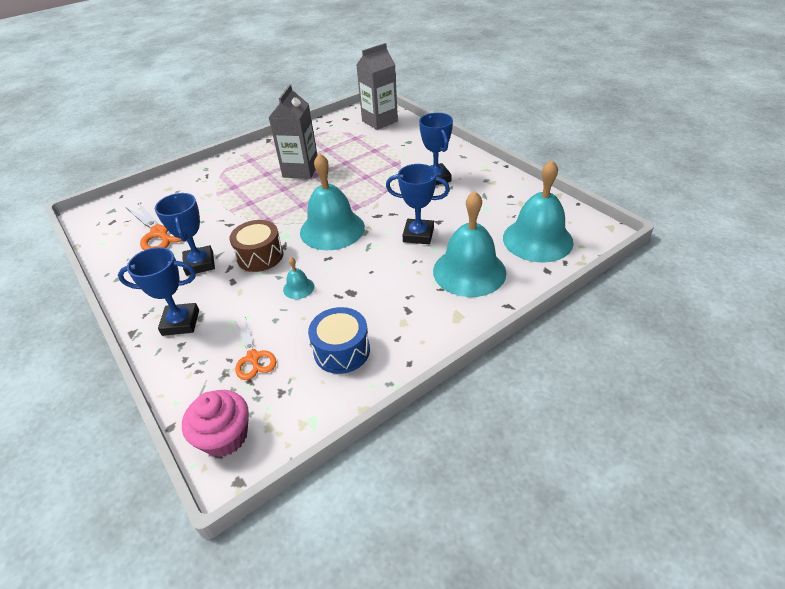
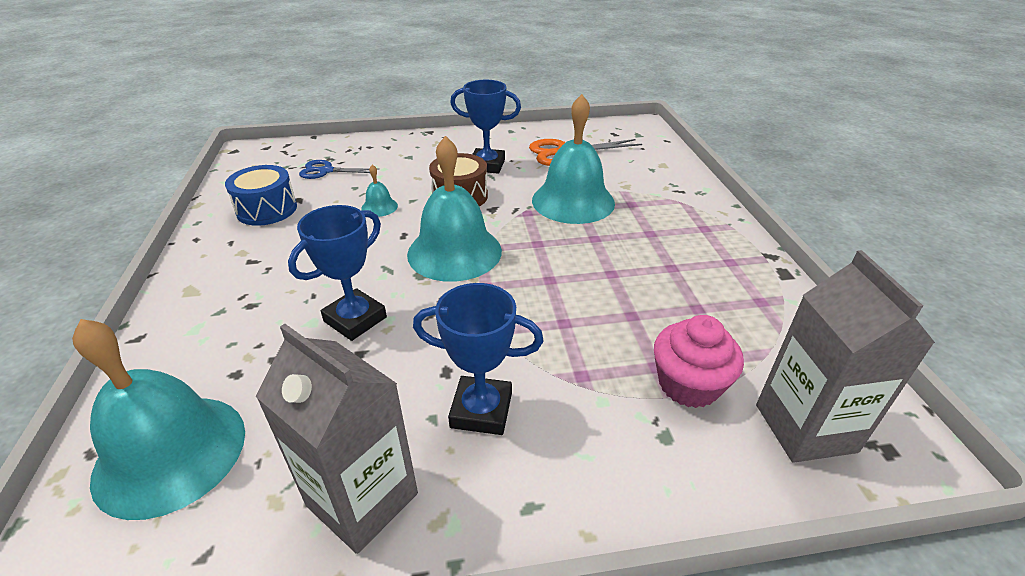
camera: 115 degrees right, 5 degrees down
blue trophy [118,247,199,336] -> none
pink cupcake [182,390,249,457] -> pink cupcake moved to [654,315,744,408]
orange scissors [235,317,277,380] -> blue scissors [299,160,379,179]
grey carton [268,84,318,179] -> grey carton moved to [255,324,418,554]
turquoise bell [433,191,506,297] -> turquoise bell moved to [532,94,615,224]

